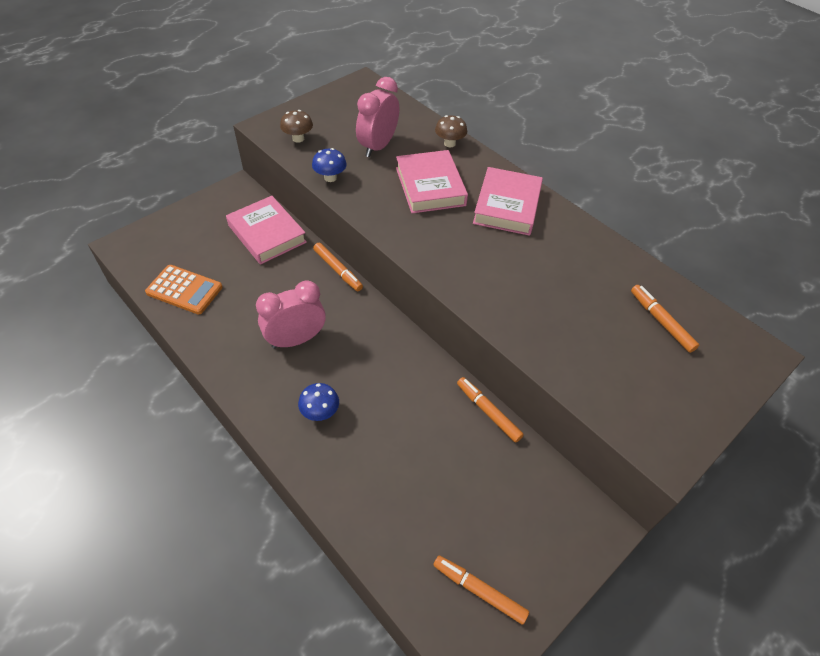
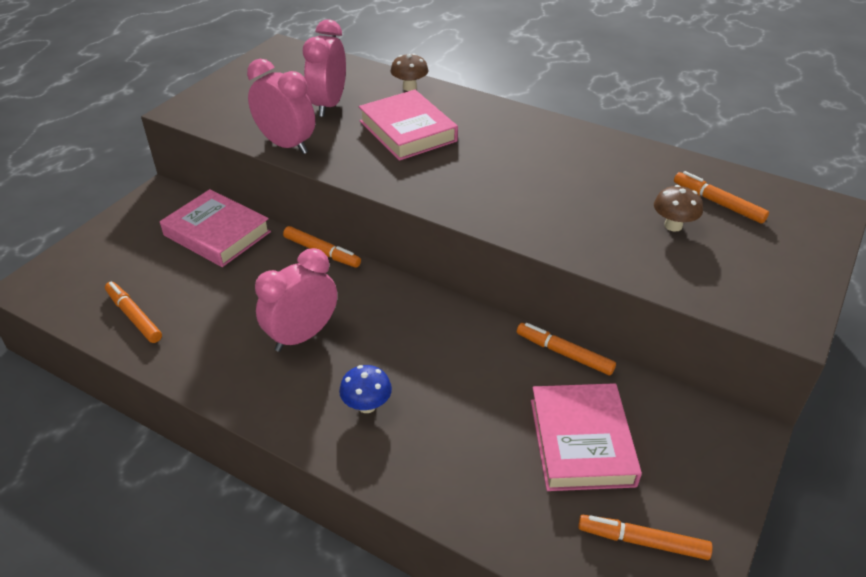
camera: 15 degrees left, 10 degrees down
orange calculator [145,265,223,315] -> orange marker [105,282,162,343]
brown mushroom [280,110,313,143] -> brown mushroom moved to [654,185,703,231]
blue mushroom [312,148,347,182] -> pink clock [247,59,315,154]
pink book [473,167,543,236] -> pink book moved to [531,383,642,491]

